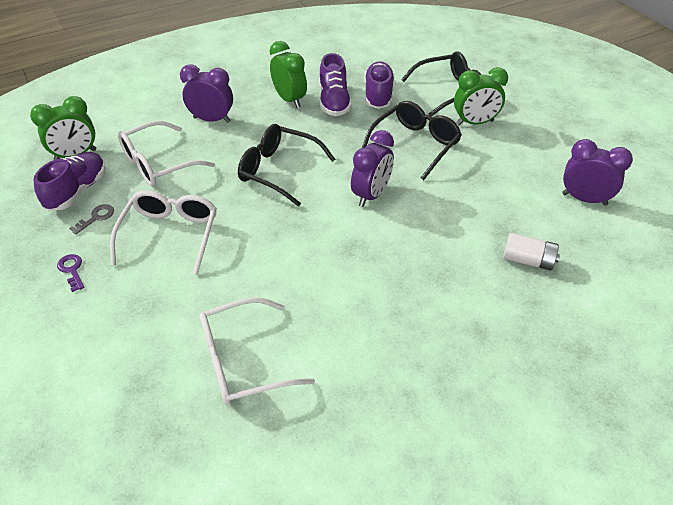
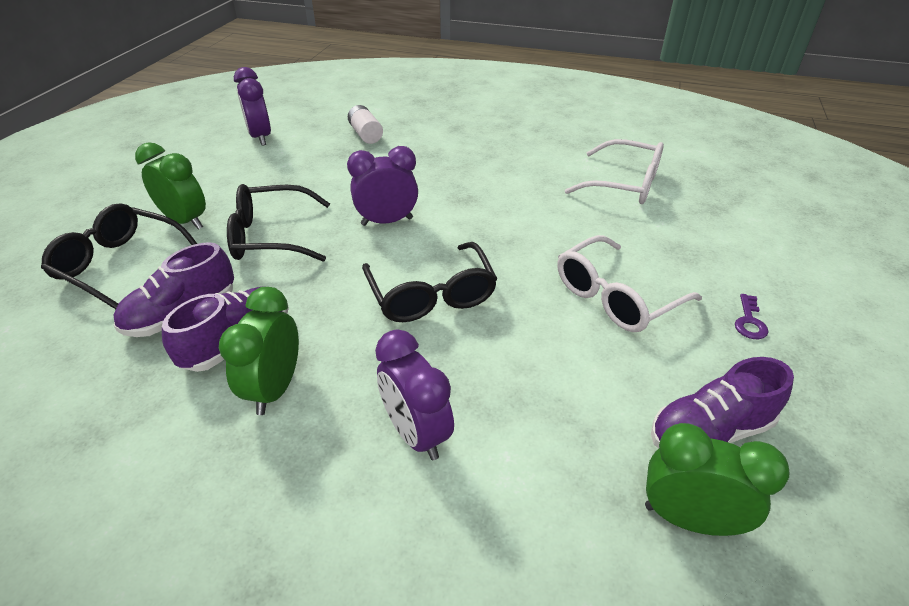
camera: 135 degrees left, 5 degrees down
grey key [69,204,114,234] -> none
white glasses [118,121,215,186] -> none

